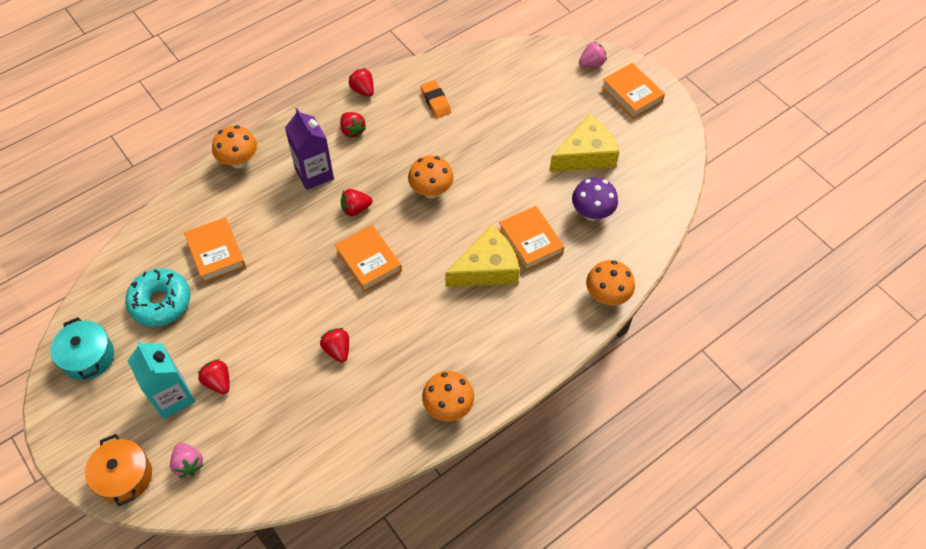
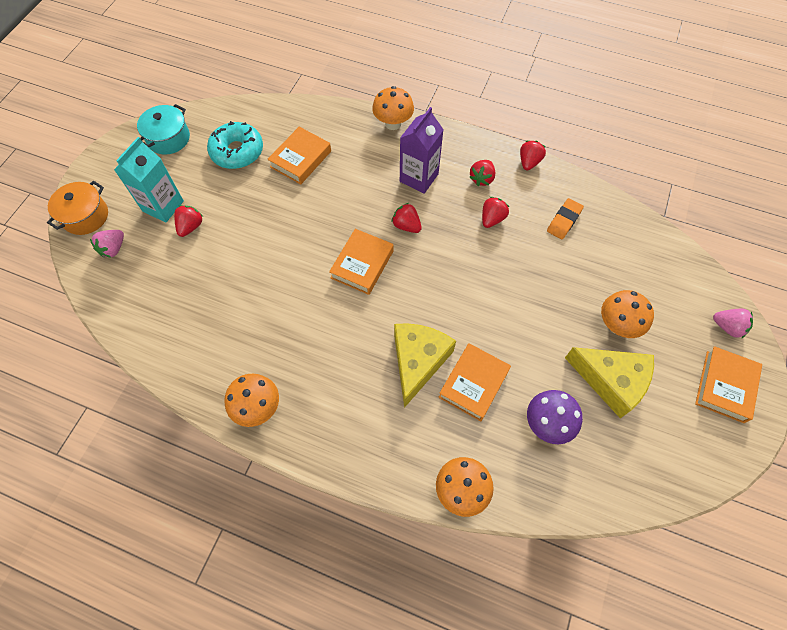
camera: 60 degrees right, 5 degrees up
red strawberry [320,328,349,363] -> red strawberry moved to [482,197,509,228]
orange mushroom [408,155,454,198] -> orange mushroom moved to [601,290,654,338]
yellow cheese [445,225,520,287] -> yellow cheese turned 105 degrees counterclockwise [394,323,456,408]

